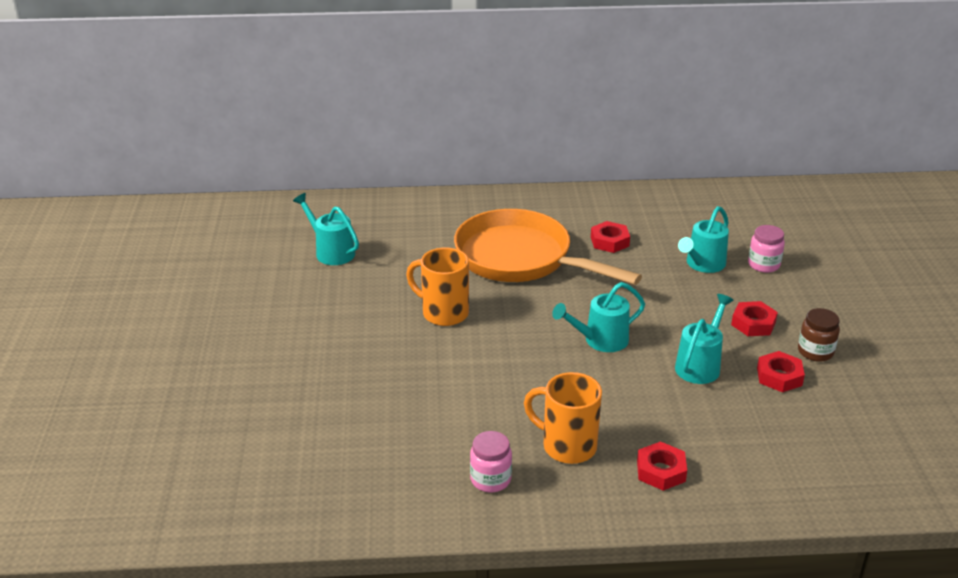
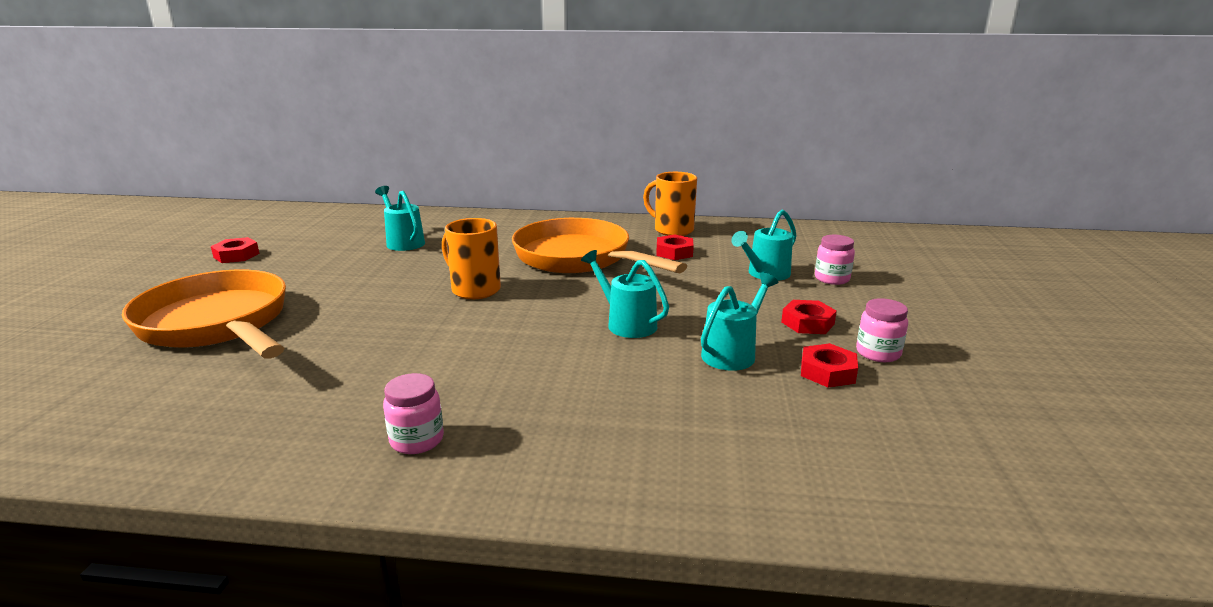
camera: 10 degrees right, 10 degrees down
orange mug [524,372,602,464] -> orange mug moved to [643,172,697,236]
turquoise watering can [552,282,645,352] -> turquoise watering can turned 60 degrees clockwise [581,250,669,338]
red nut [637,441,687,491] -> red nut moved to [211,237,260,263]
brown jar [798,308,840,362] -> pink jar [856,298,908,362]
none -> orange pan [122,269,286,358]

